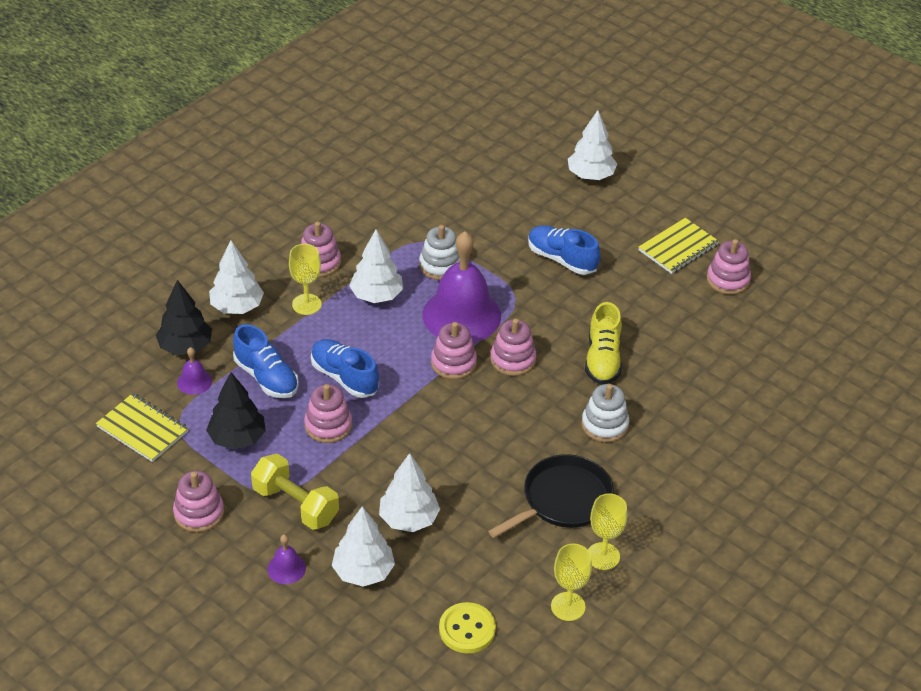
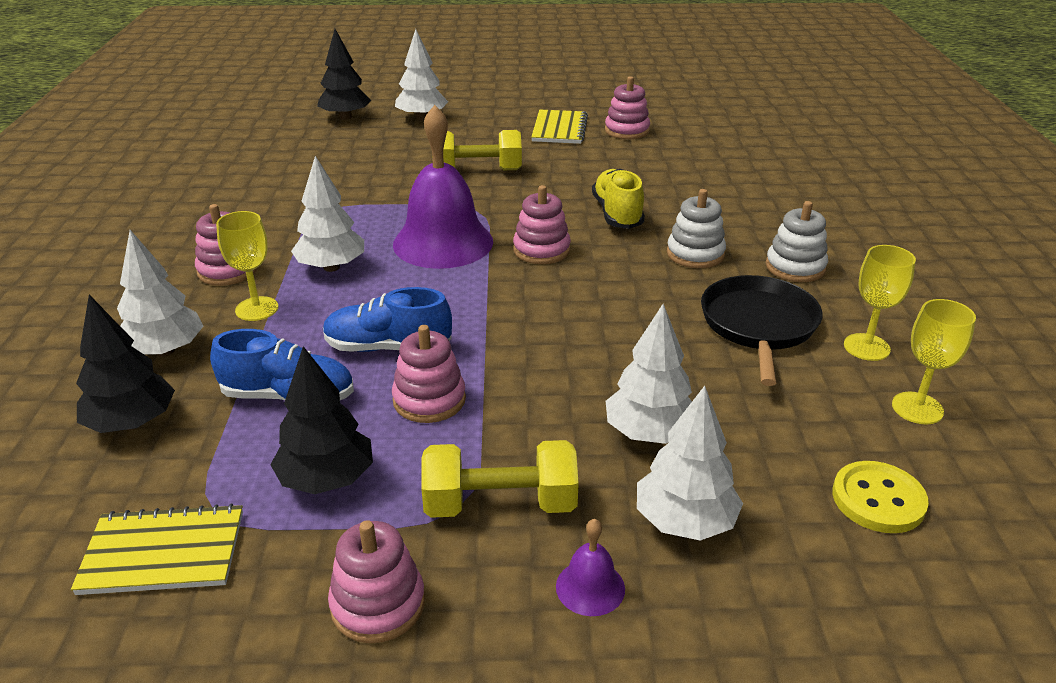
camera: 40 degrees left, 10 degrees down
purple bell [177,347,212,395] -> none
white stacking toy [419,225,460,280] -> white stacking toy moved to [766,201,828,282]
pink stacking toy [431,322,477,379] -> none
blue shoe [528,225,600,275] -> yellow dumbbell [432,130,522,170]
yellow shoe [585,302,622,385] -> yellow shoe turned 150 degrees counterclockwise [592,169,645,229]
none -> black tree [317,29,371,120]

